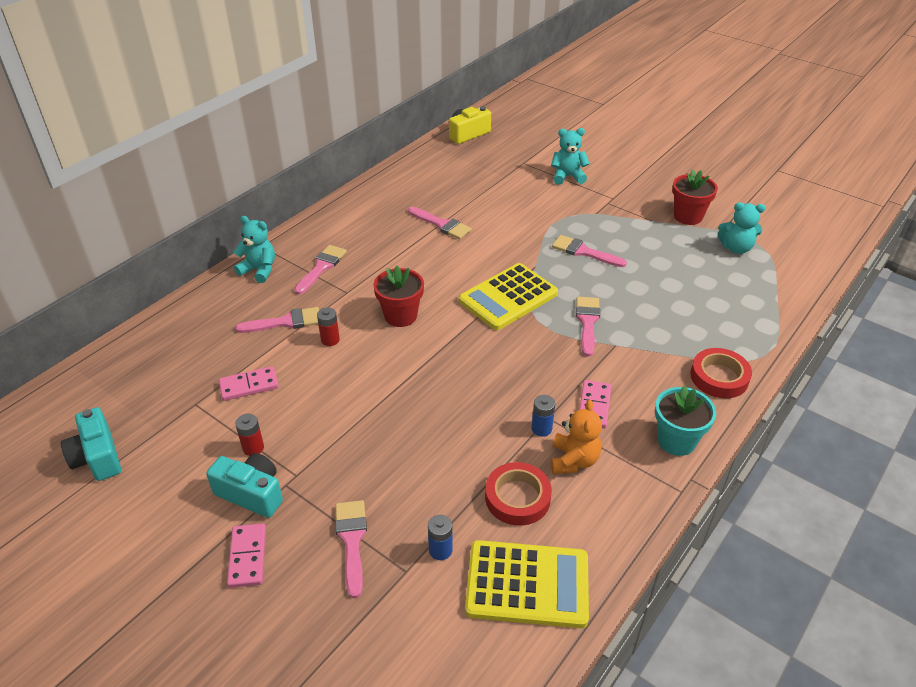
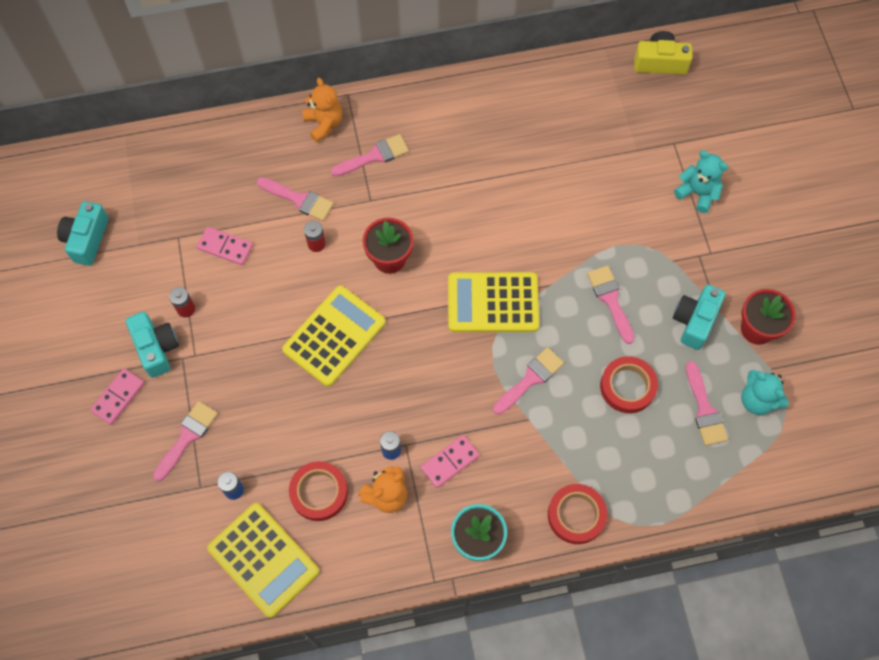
camera: 40 degrees right, 25 degrees up
turquoise teddy bear [234,216,275,283] -> orange teddy bear [302,78,342,142]
pink brush [408,207,472,239] -> pink brush moved to [686,361,728,446]
none -> yellow calculator [282,286,386,387]
none -> red tape [600,356,658,413]
none -> turquoise camera [673,285,726,350]

